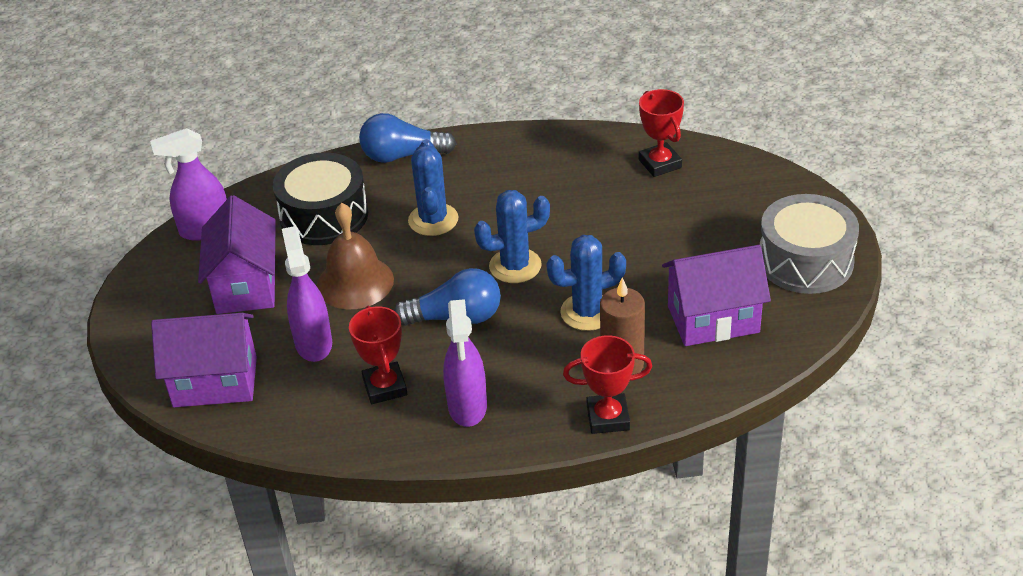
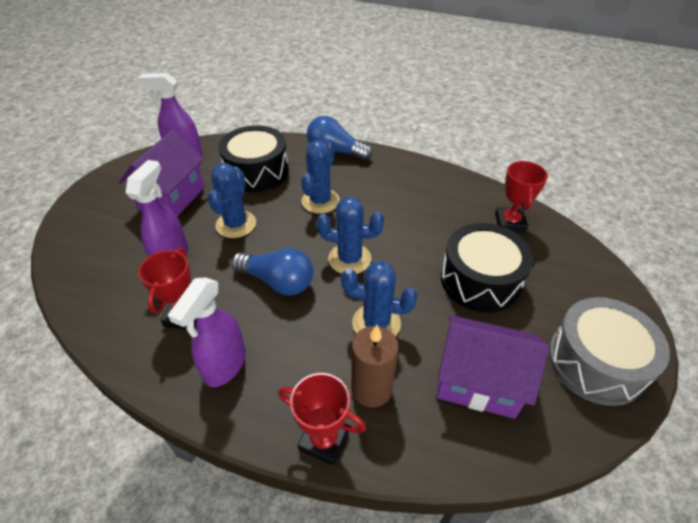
camera: 25 degrees right, 5 degrees up
purple house [151,313,257,407] -> none
brown bell [317,203,394,310] -> blue cactus [208,163,256,238]
none -> black drum [441,223,533,313]

